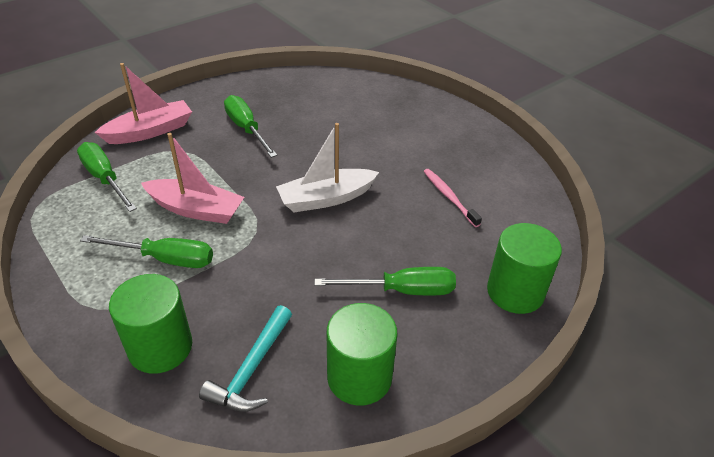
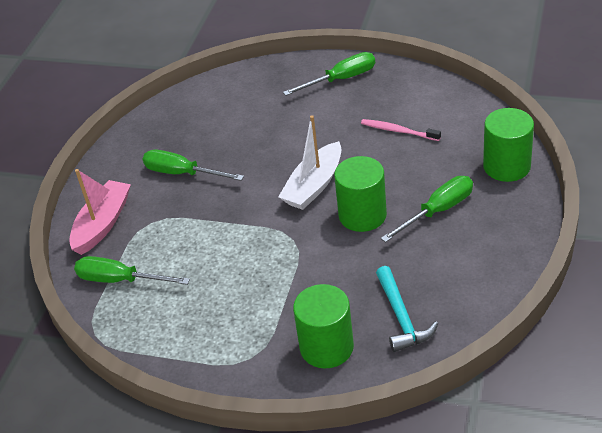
camera: 30 degrees left, 0 degrees up
green screwdriver [80,235,213,268] -> green screwdriver moved to [283,52,375,96]
pink boat [141,133,244,224] -> none
green cylinder [327,303,398,405] -> green cylinder moved to [334,156,387,232]

